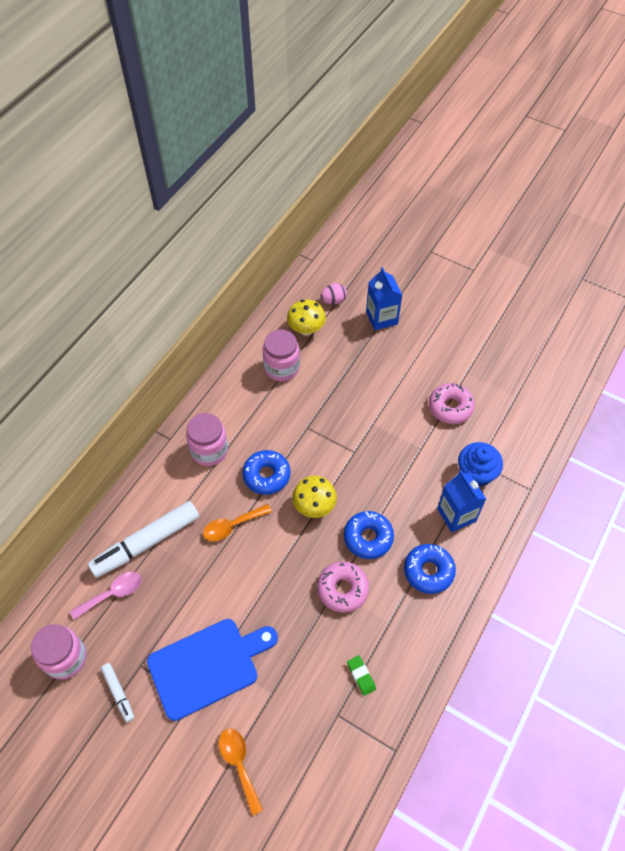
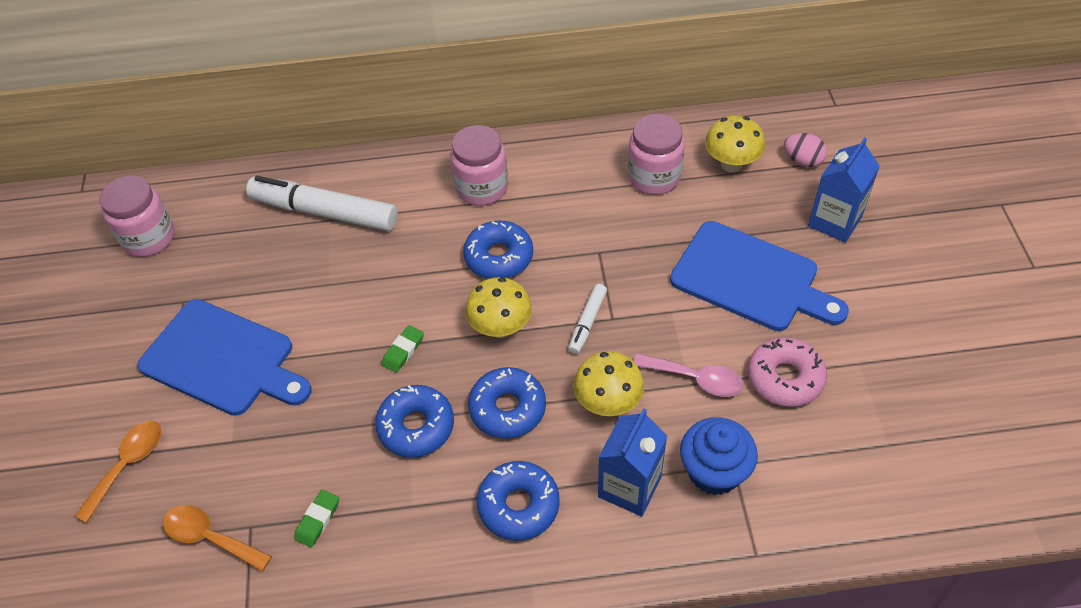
camera: 55 degrees right, 5 degrees down
pink spoon [70,572,142,620] -> pink spoon moved to [634,353,744,397]
white marker [101,663,134,722] -> white marker moved to [568,284,607,354]
orange spoon [203,504,272,542] -> orange spoon moved to [163,505,272,571]
pink donut [317,561,369,613] -> blue donut [375,385,454,458]
none -> green eraser [381,325,424,373]
none -> yellow mushroom [573,351,644,416]
none -> blue cutting board [670,221,849,331]

